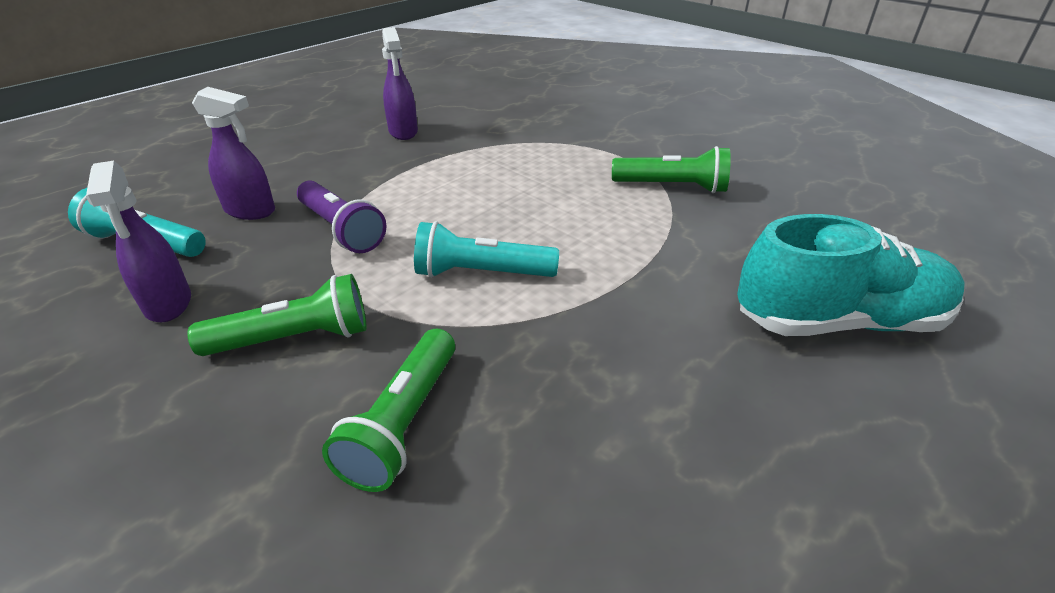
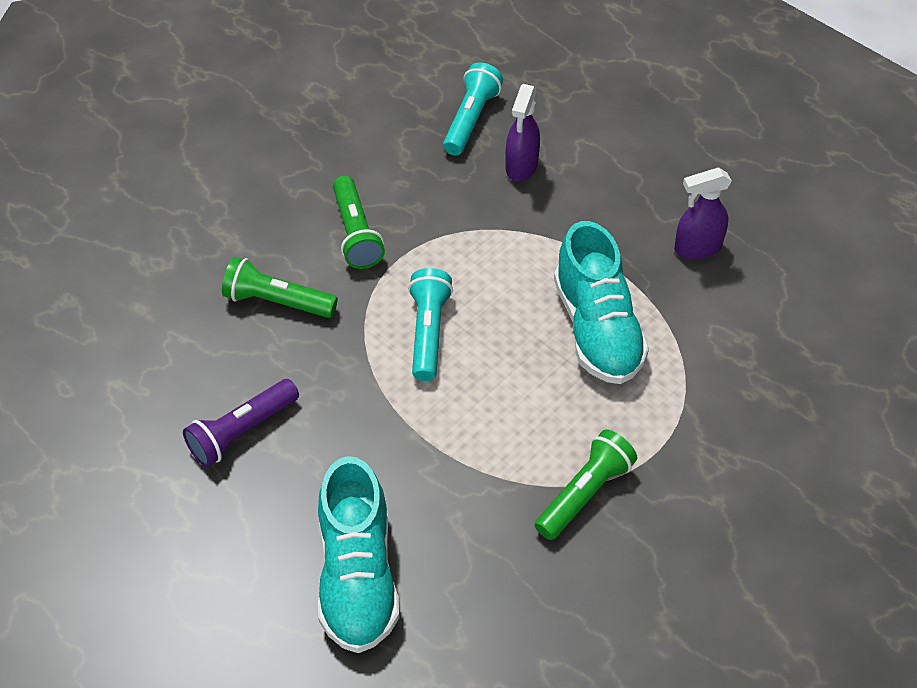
camera: 90 degrees right, 15 degrees up
purple spray bottle [86,161,191,322] -> none
purple flashlight [297,181,386,253] -> purple flashlight moved to [183,379,299,467]
green flashlight [612,146,731,193] -> green flashlight turned 150 degrees counterclockwise [535,429,637,540]
none -> turquoise shoe [554,221,649,384]

